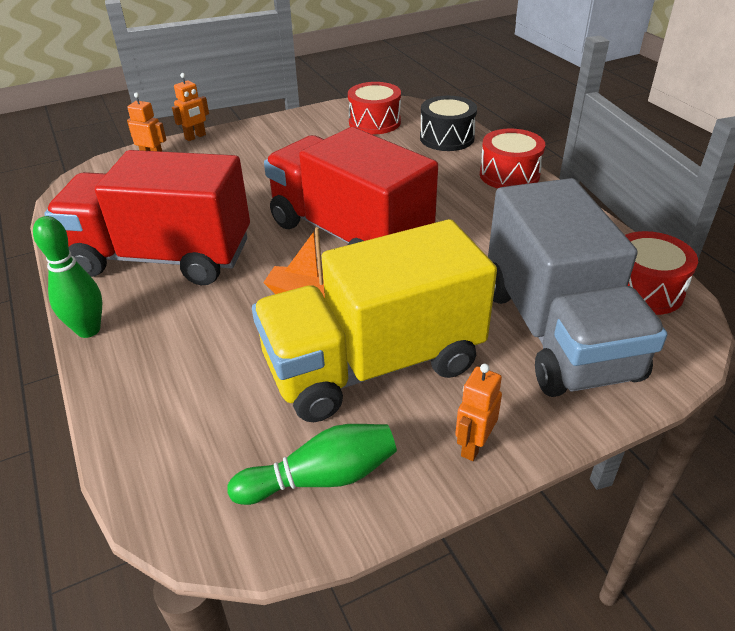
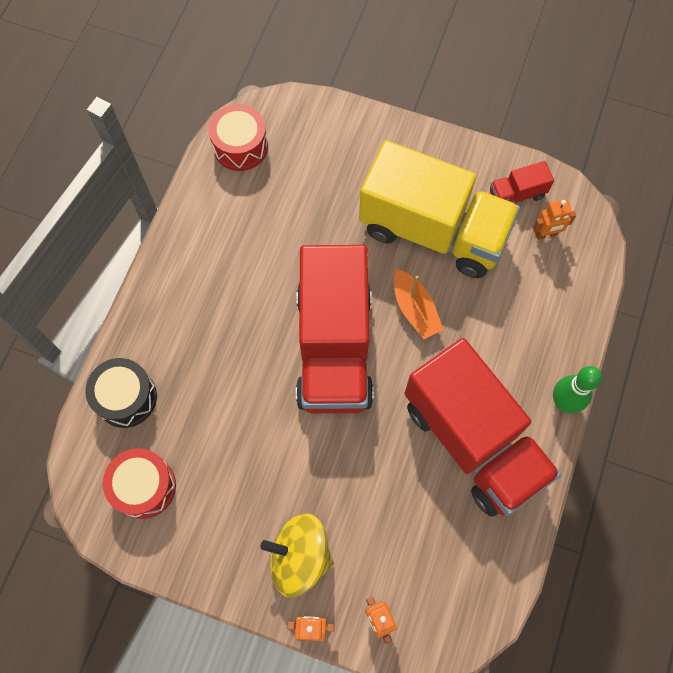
camera: 135 degrees left, 30 degrees up
green bowling pin [227,424,397,505] -> red truck [490,161,554,203]
orange robot [455,364,502,461] -> orange robot moved to [533,199,576,240]
red drum [480,128,545,188] -> none
grey truck [488,178,667,397] -> none
none -> yellow spinning top [260,513,334,598]

